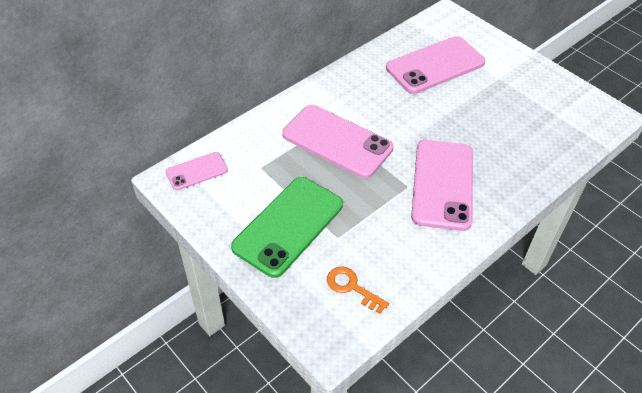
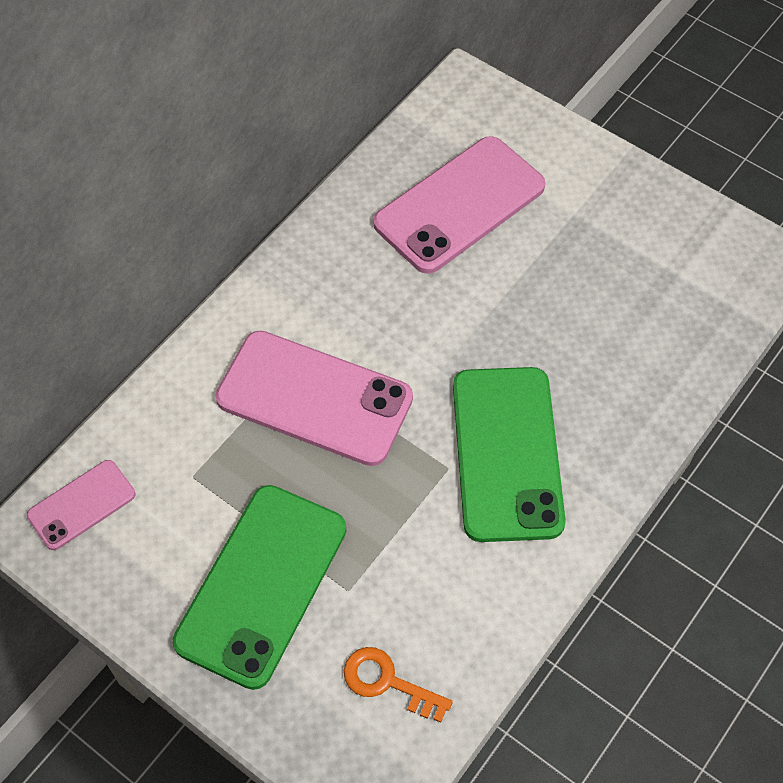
camera: 10 degrees left, 10 degrees up
pink phone [411,140,473,231] -> green phone [453,367,566,542]

